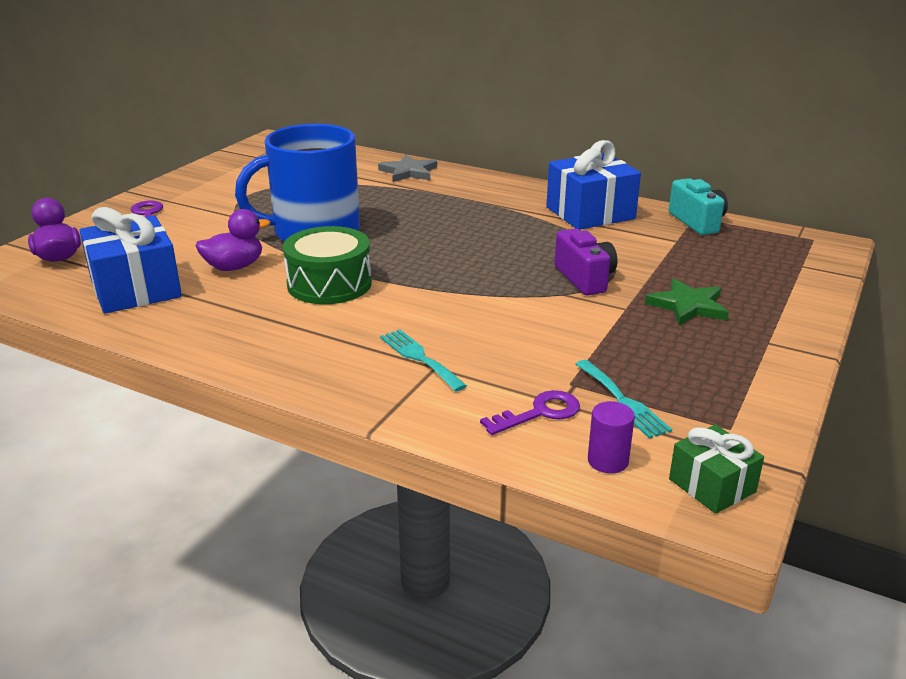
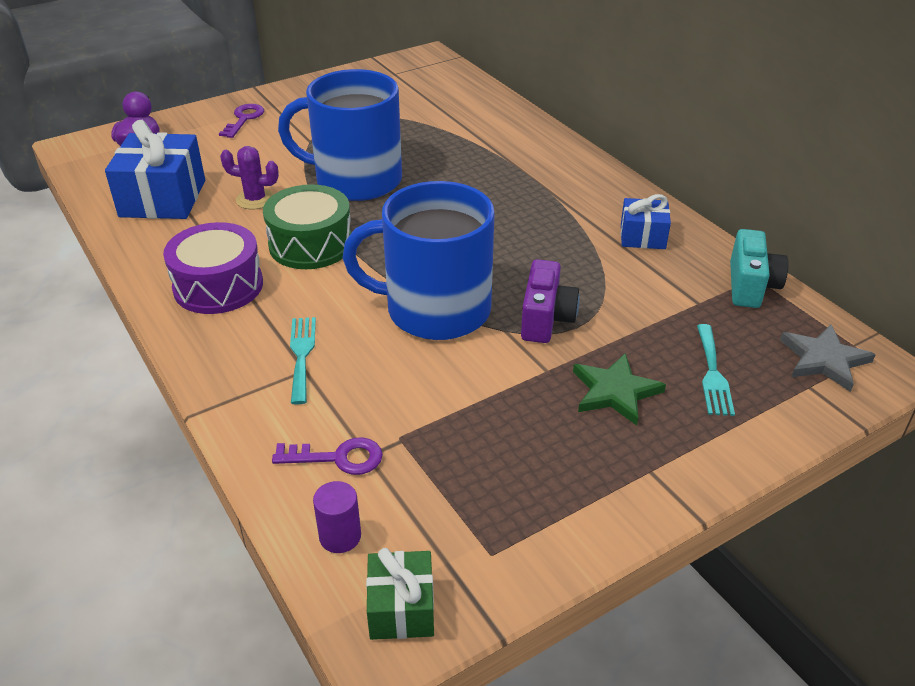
camera: 30 degrees right, 10 degrees up
purple duck [196,209,270,271] -> purple cactus [220,146,279,210]
grey star [378,155,437,182] -> grey star moved to [780,324,876,392]
blue gift [547,140,641,229] -> blue gift [621,194,671,249], size x0.56
turquoise fork [575,360,672,439] -> turquoise fork moved to [697,324,735,416]
none -> purple drum [163,222,263,314]
none -> blue mug [343,181,495,340]

